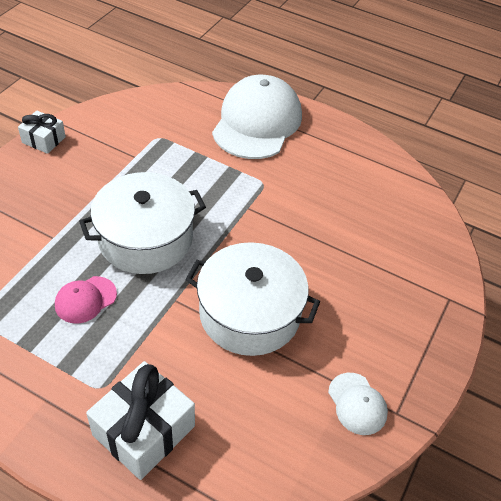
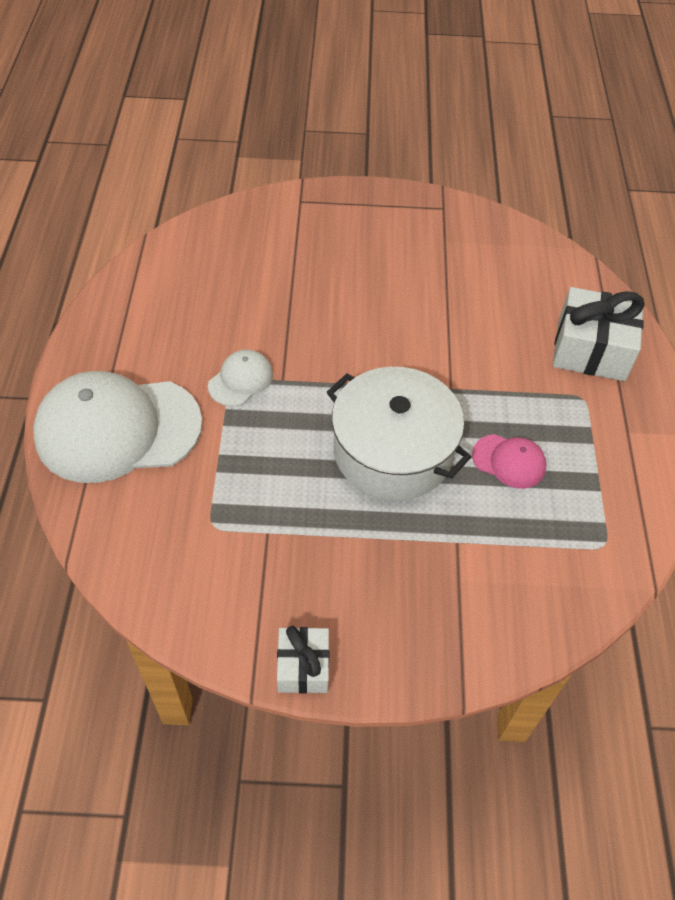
camera: 115 degrees left, 5 degrees up
white pot [185,242,320,356] -> none
white cap [328,373,388,435] -> white cap moved to [208,349,273,406]

